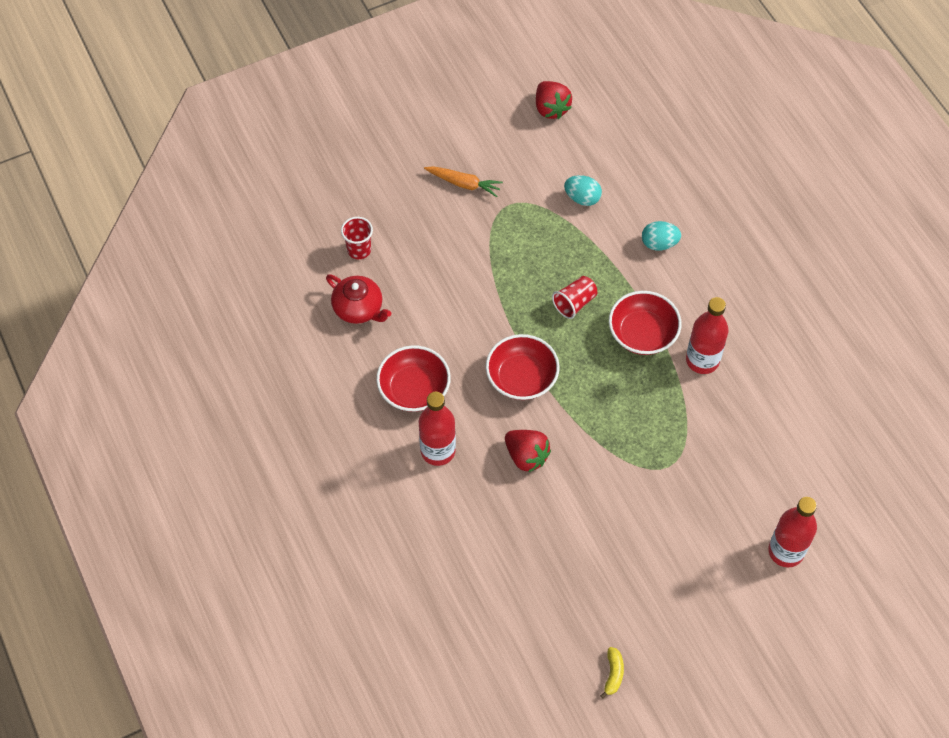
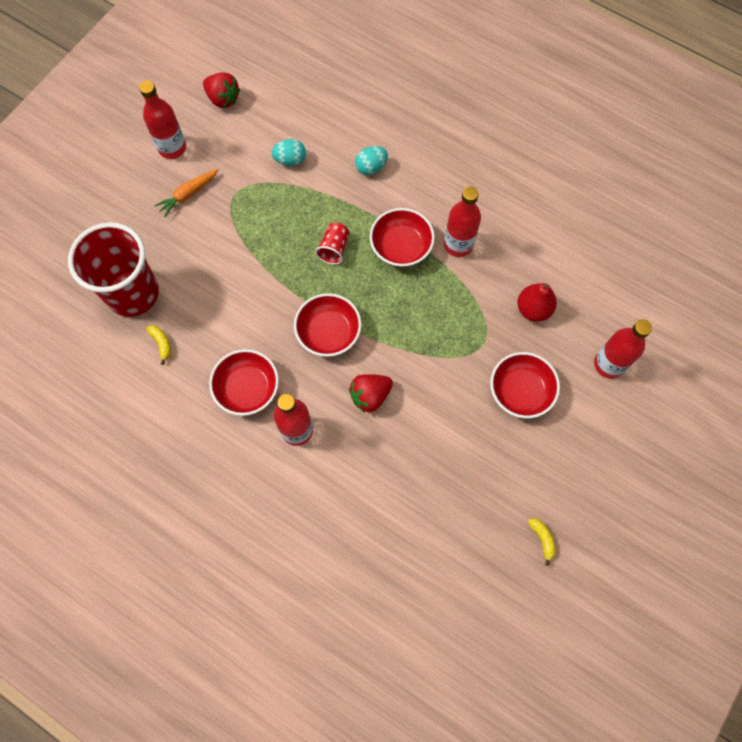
camera: 30 degrees left, 10 degrees up
red teapot [326,274,392,324] -> yellow banana [146,325,171,365]
red cup [341,217,373,259] -> red cup [68,222,159,317], size x2.38
orange carrot [424,166,503,197] -> orange carrot turned 150 degrees clockwise [154,169,218,217]
red strawberry [505,430,551,473] -> red strawberry turned 135 degrees clockwise [349,374,393,413]
none -> red bottle [139,81,186,159]
none -> red bowl [490,352,560,418]
none -> red pear [517,283,557,322]

